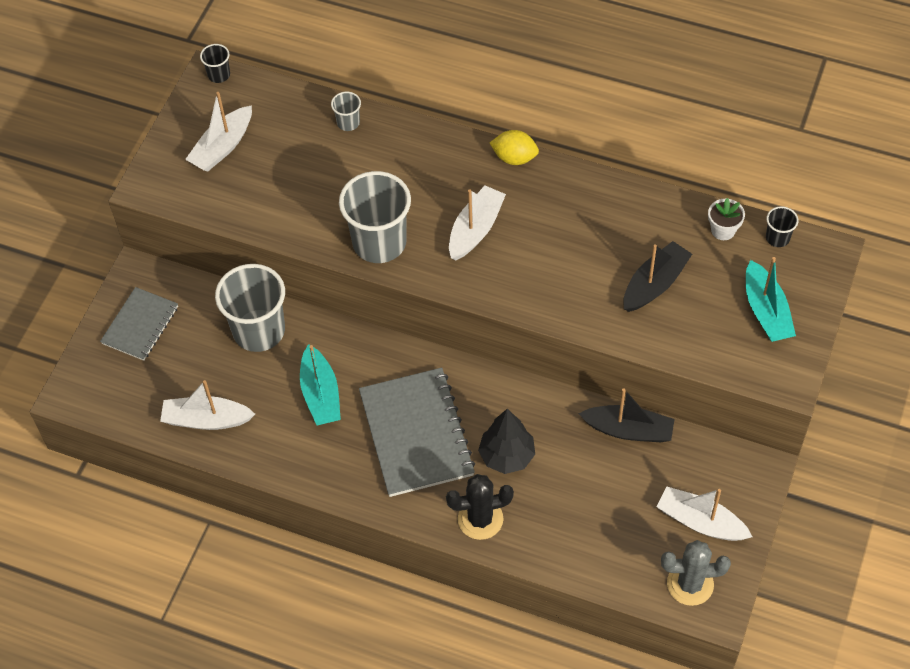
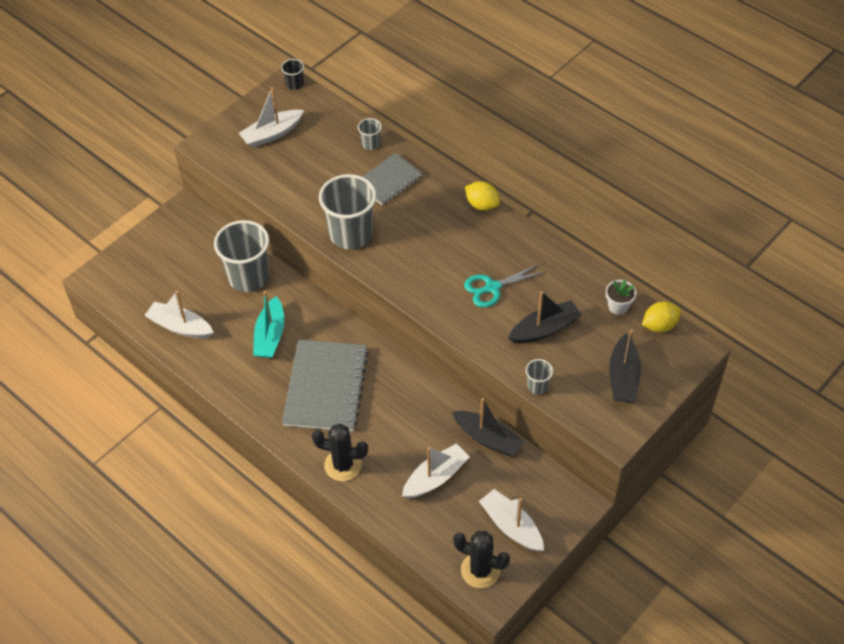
camera: 20 degrees right, 5 degrees down
grey notebook [100,287,178,361] -> grey notebook moved to [362,153,423,205]
white boat [449,186,506,260] -> white boat moved to [402,443,470,499]
black tree [478,409,535,474] -> none
grey cactus [661,540,731,606] -> black cactus [453,531,510,588]
turquoise boat [746,257,796,342] -> black boat [609,330,641,402]
black cup [766,206,798,247] -> yellow lemon [642,301,681,332]
none -> turquoise scissors [464,263,546,307]
none -> grey cup [526,359,553,394]

